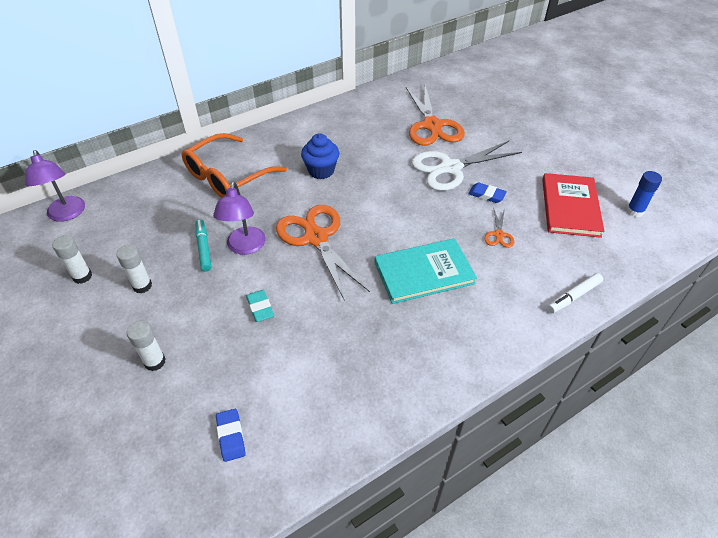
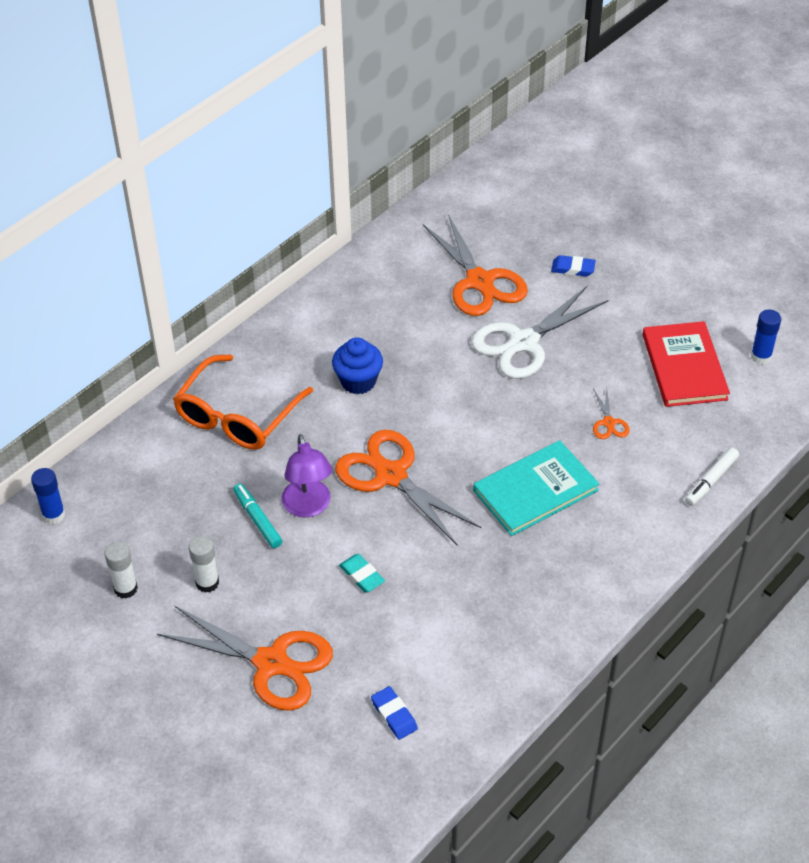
camera: 15 degrees left, 0 degrees up
purple lamp [25,150,85,222] -> blue glue stick [31,468,65,524]
white glue stick [127,321,166,371] -> orange scissors [157,605,333,711]
blue eraser [468,183,507,203] -> blue eraser moved to [551,255,596,276]

